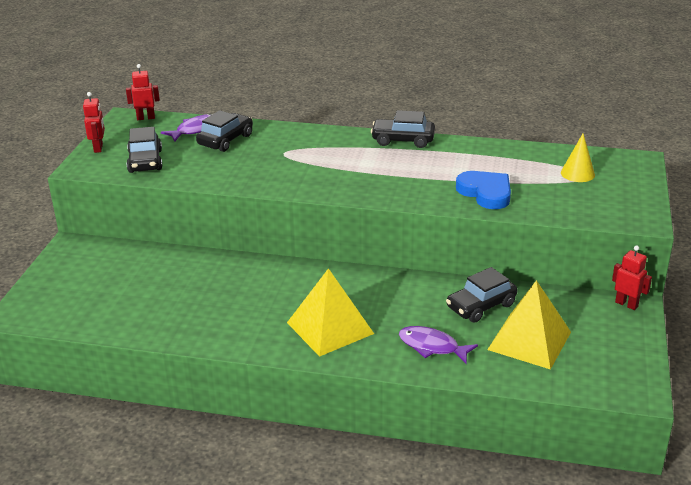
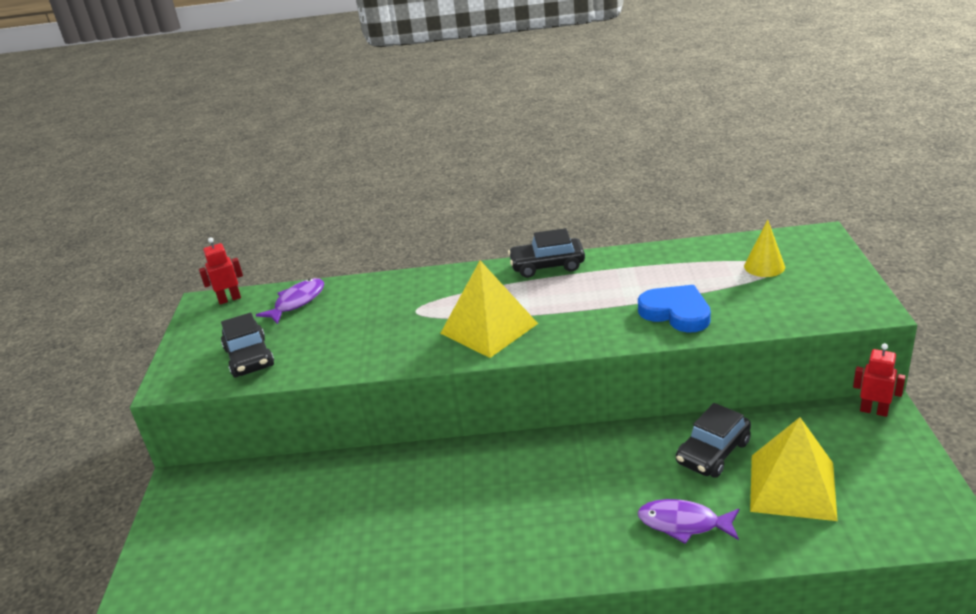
camera: 10 degrees left, 0 degrees up
red robot [83,92,105,153] -> none
black car [196,110,253,152] -> none
yellow pyramid [287,268,374,357] -> yellow pyramid moved to [440,260,538,358]

